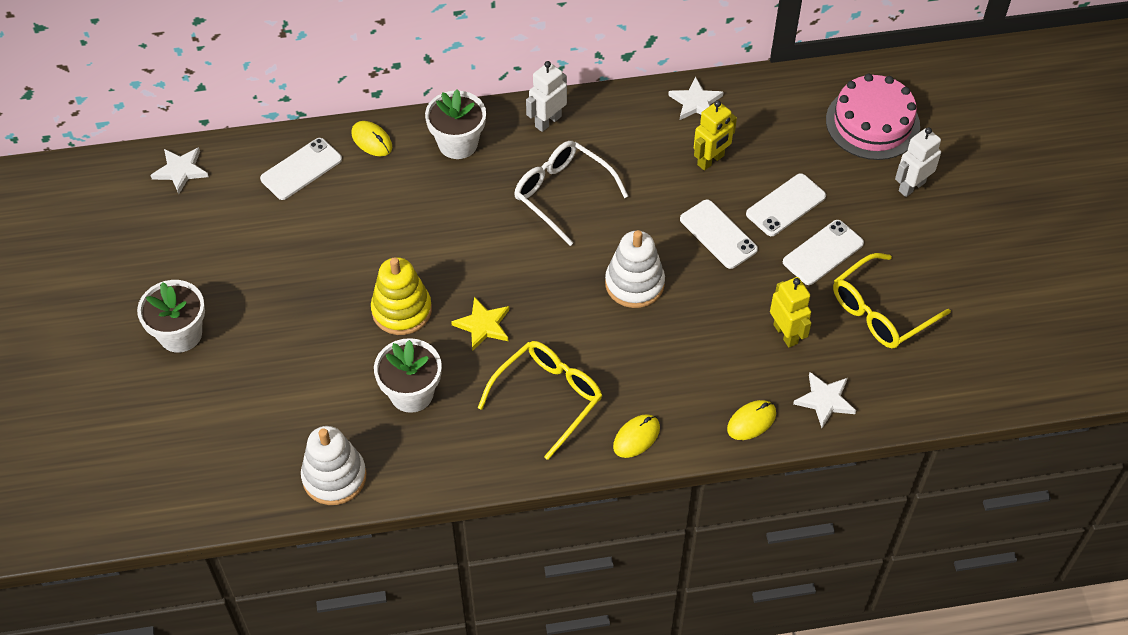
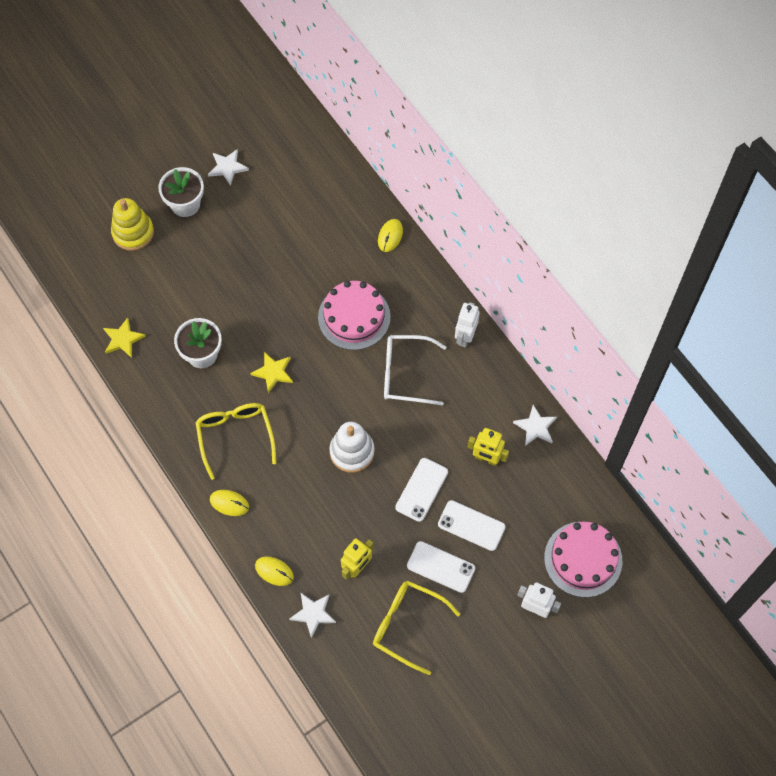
camera: 65 degrees right, 10 degrees up
white star [150,147,209,194] -> white star moved to [208,149,249,186]
white phone [260,138,342,200] -> none
white stacking toy [301,426,366,505] -> yellow star [103,318,146,358]
yellow stacking toy [371,257,432,335] -> yellow stacking toy moved to [111,198,154,251]
white flower pot [425,89,486,159] -> none
yellow glasses [478,341,602,460] -> yellow glasses turned 120 degrees counterclockwise [196,403,276,480]
white glasses [514,141,628,246] -> white glasses turned 105 degrees counterclockwise [384,335,446,406]
white robot [526,61,567,132] -> white robot turned 90 degrees counterclockwise [455,302,480,348]
none -> pink cake [318,281,391,350]

